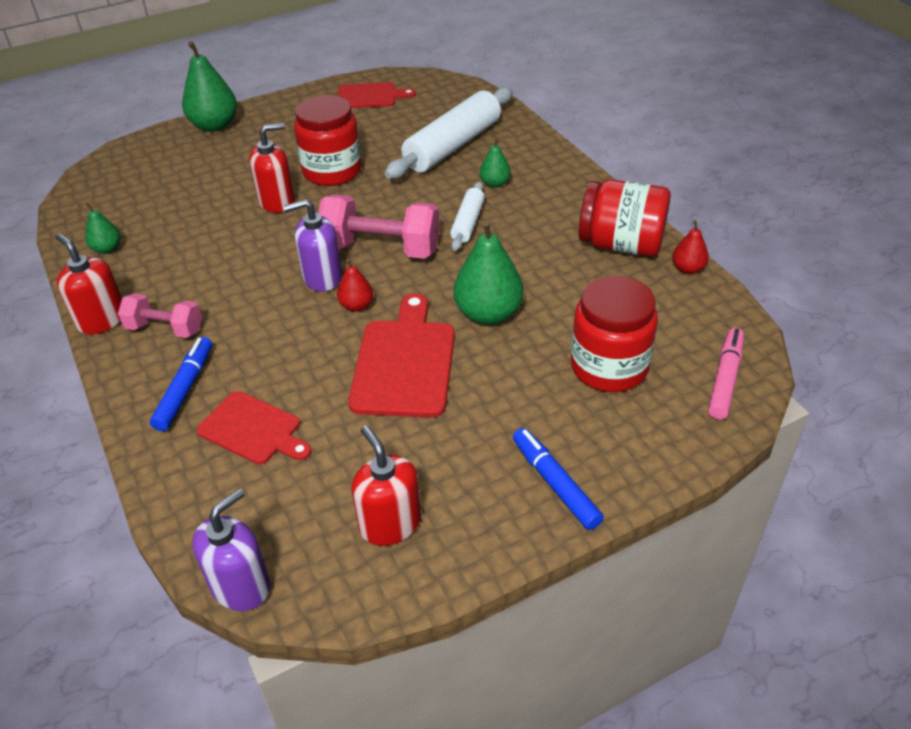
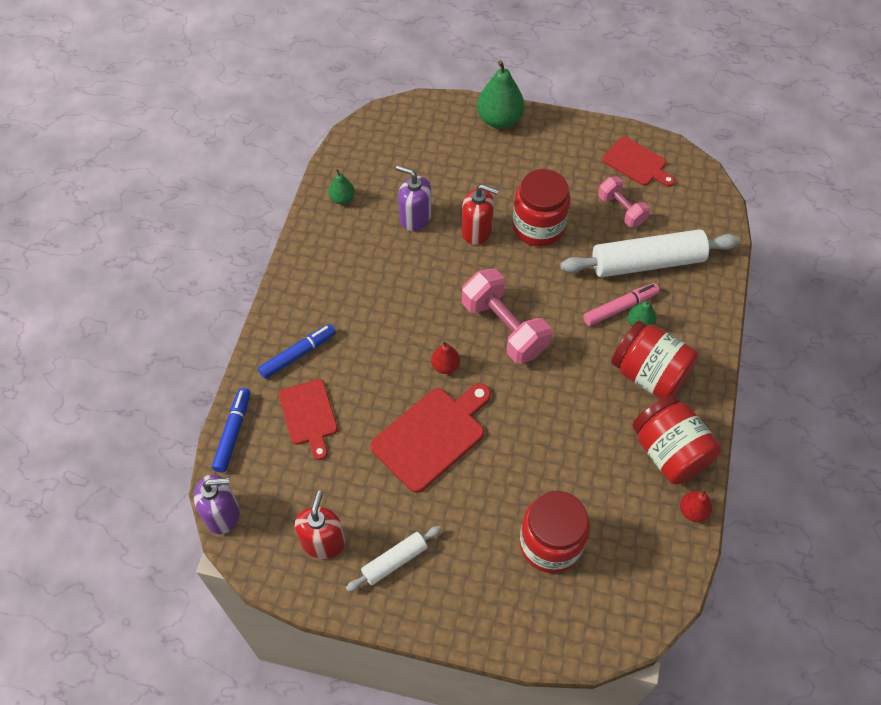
camera: 40 degrees right, 15 degrees up
red soap dispenser [56,233,122,335] -> none
pink dumbbell [118,293,202,338] -> pink dumbbell moved to [598,177,650,227]
purple soap dispenser [283,199,342,292] -> purple soap dispenser moved to [396,165,431,232]
white rolling pin [450,182,485,251] -> white rolling pin moved to [346,526,442,592]
green pear [454,220,524,325] -> none
blue marker [513,428,604,530] -> blue marker moved to [212,388,250,473]
pink marker [708,328,744,420] -> pink marker moved to [583,283,659,326]
none -> red jar [611,321,699,399]

